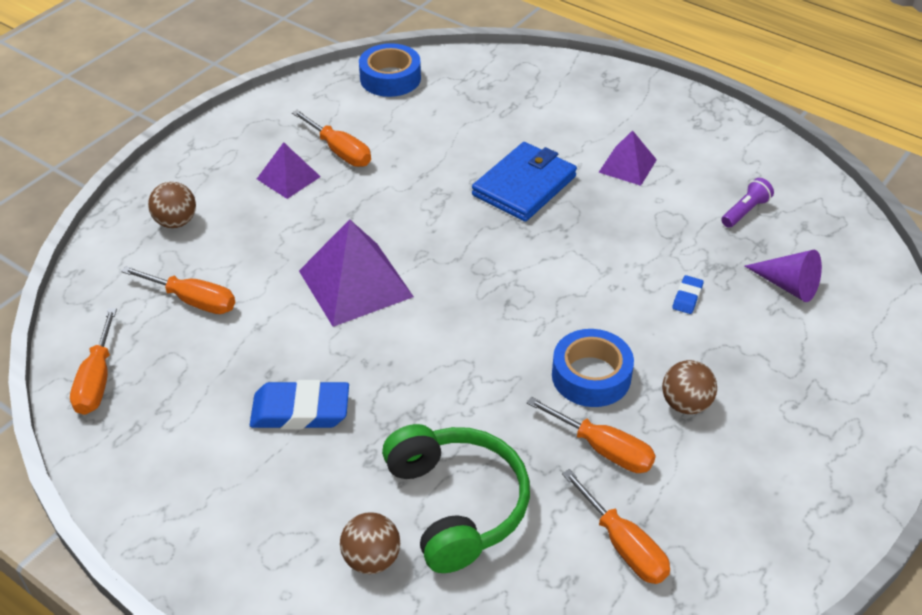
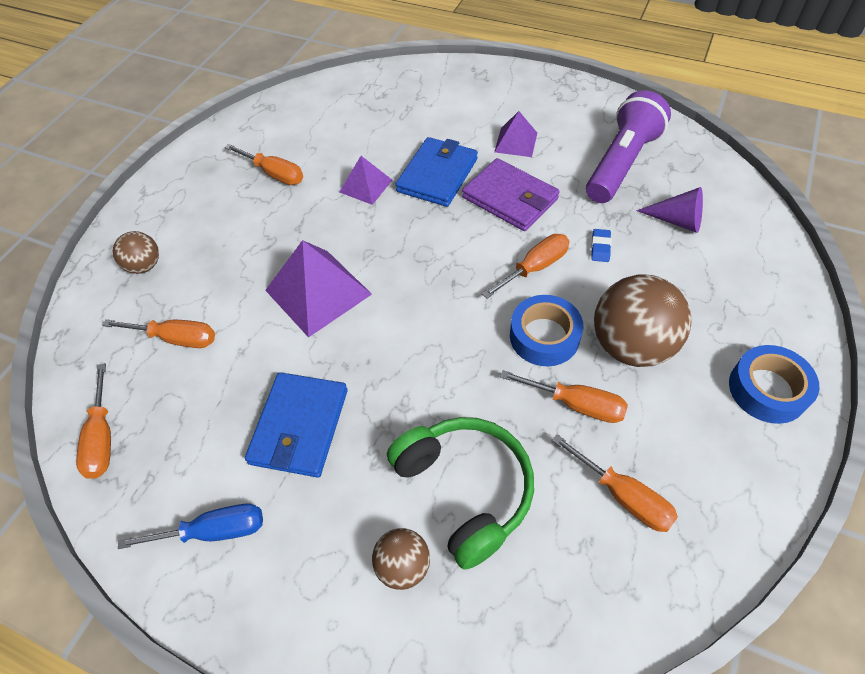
camera: 10 degrees left, 10 degrees up
blue eraser [250,380,349,430] -> blue wallet [245,372,348,478]
purple pyramid [257,142,321,199] -> purple pyramid moved to [340,156,392,205]
blue tape [359,43,421,97] -> blue tape moved to [729,345,819,424]
brown ball [662,360,717,414] -> brown ball [594,275,692,367], size x1.88
purple flashlight [721,178,774,228] -> purple flashlight [586,90,671,203], size x2.34
none -> blue screwdriver [118,504,263,549]
none -> purple wallet [462,158,560,231]
none -> orange screwdriver [482,234,570,299]

